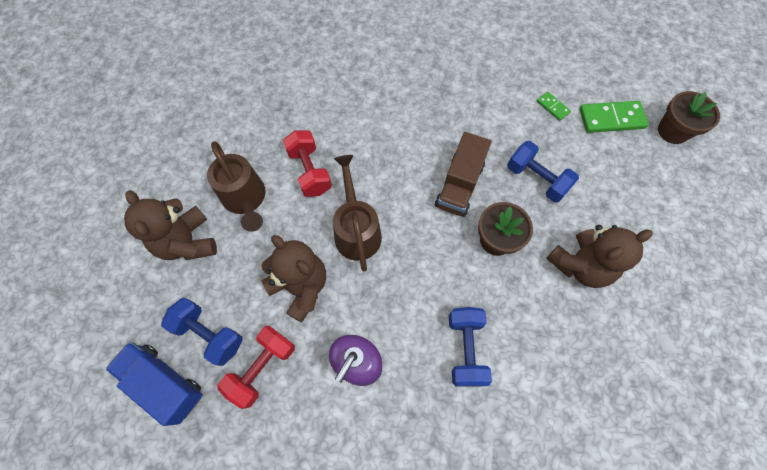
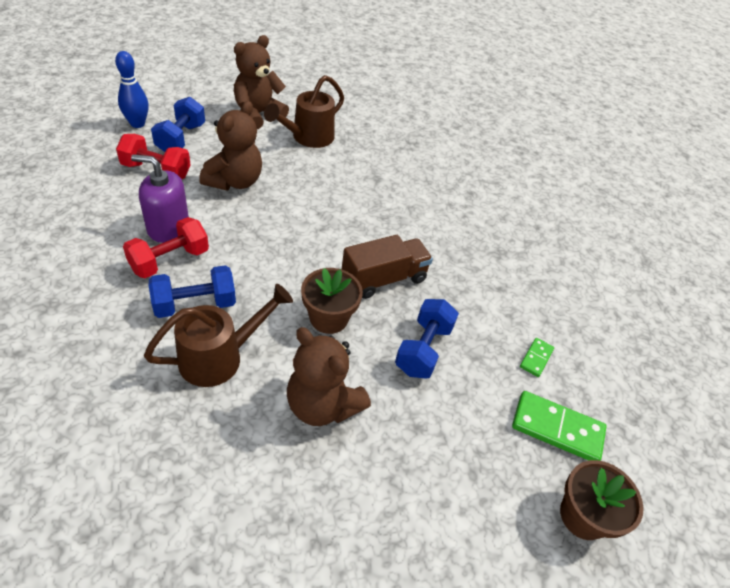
camera: 65 degrees right, 20 degrees down
blue truck [106,342,202,426] -> blue bowling pin [115,51,148,128]
red dumbbell [283,130,332,197] -> red dumbbell moved to [123,217,209,278]
brown watering can [333,155,382,271] -> brown watering can moved to [144,284,293,387]
brown truck [435,132,491,217] -> brown truck turned 150 degrees clockwise [342,235,433,299]
green domino [580,101,649,133] -> green domino turned 45 degrees counterclockwise [512,391,607,461]

